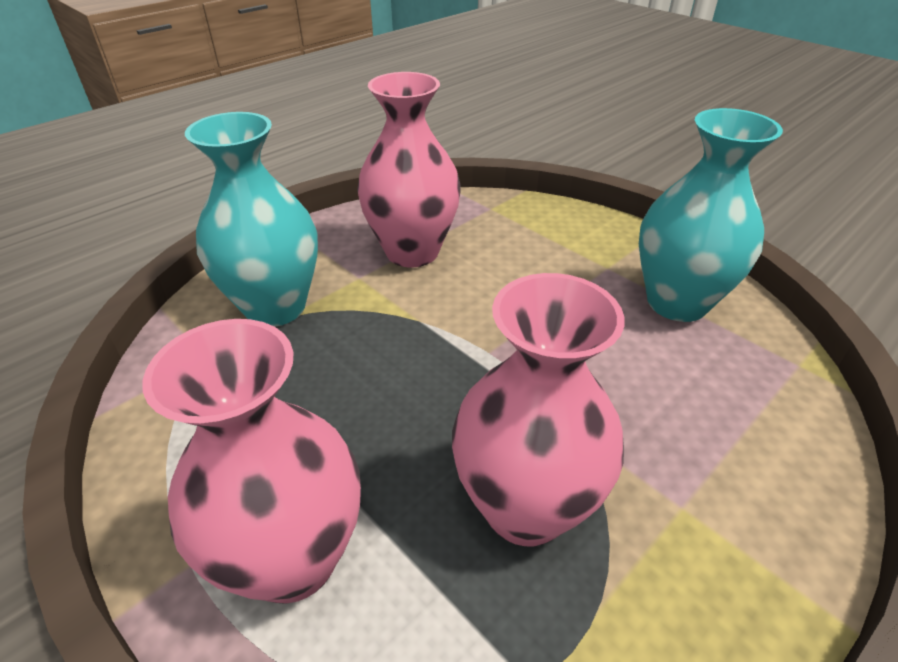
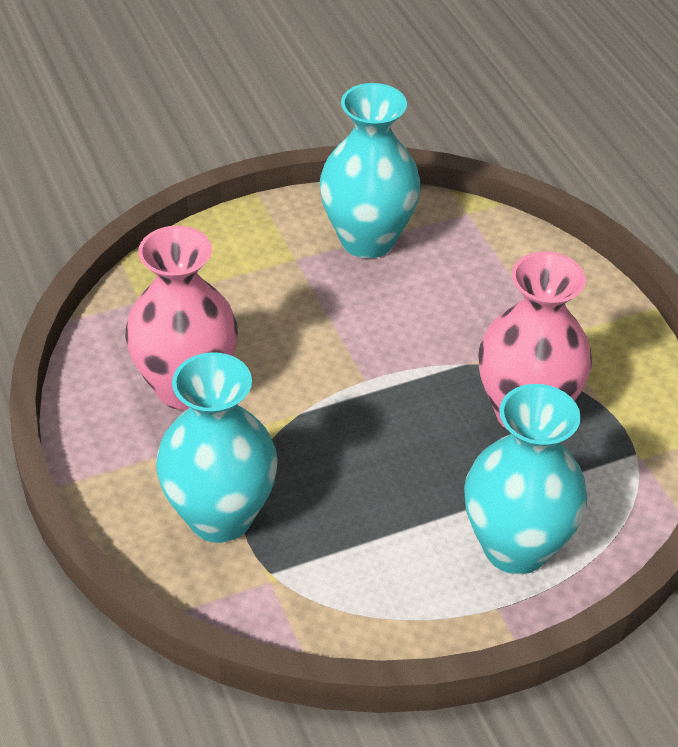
camera: 70 degrees left, 5 degrees up
pink vase [142,319,361,604] -> turquoise vase [464,384,587,574]

